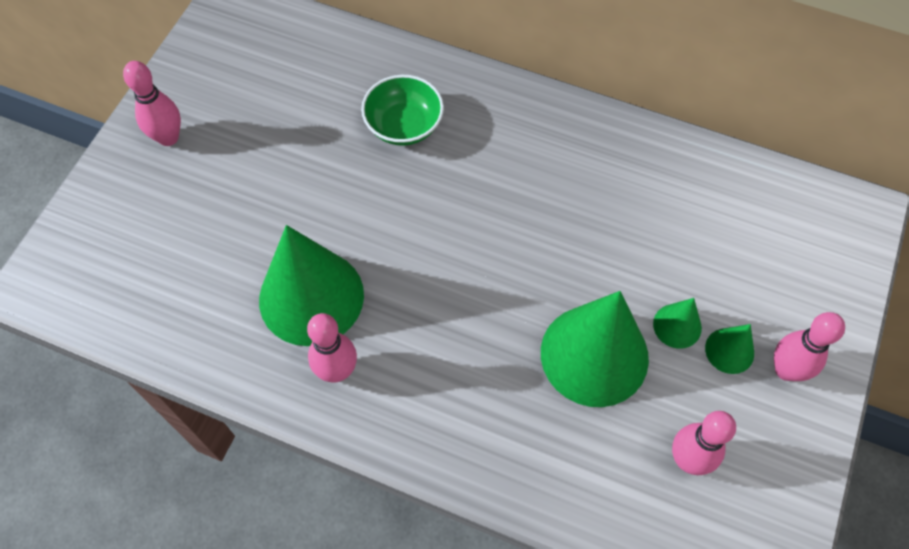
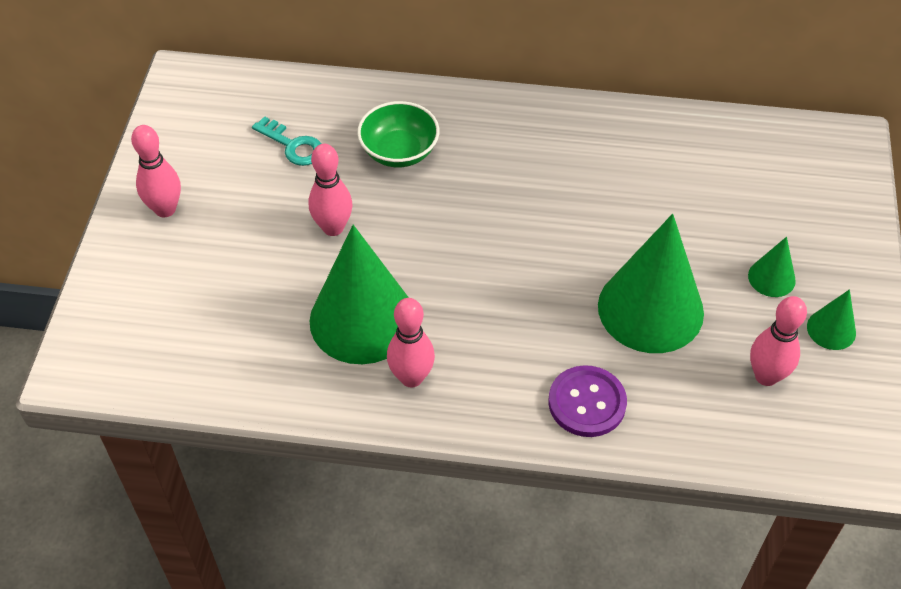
camera: 15 degrees left, 10 degrees down
green cone [653,298,702,349] -> green cone moved to [807,289,856,350]
pink bowling pin [774,312,845,381] -> pink bowling pin moved to [309,144,352,236]
none -> turquoise key [252,116,322,166]
none -> purple button [549,365,627,437]

